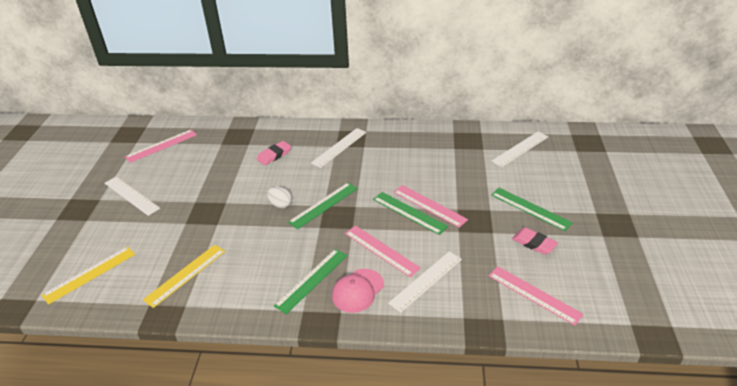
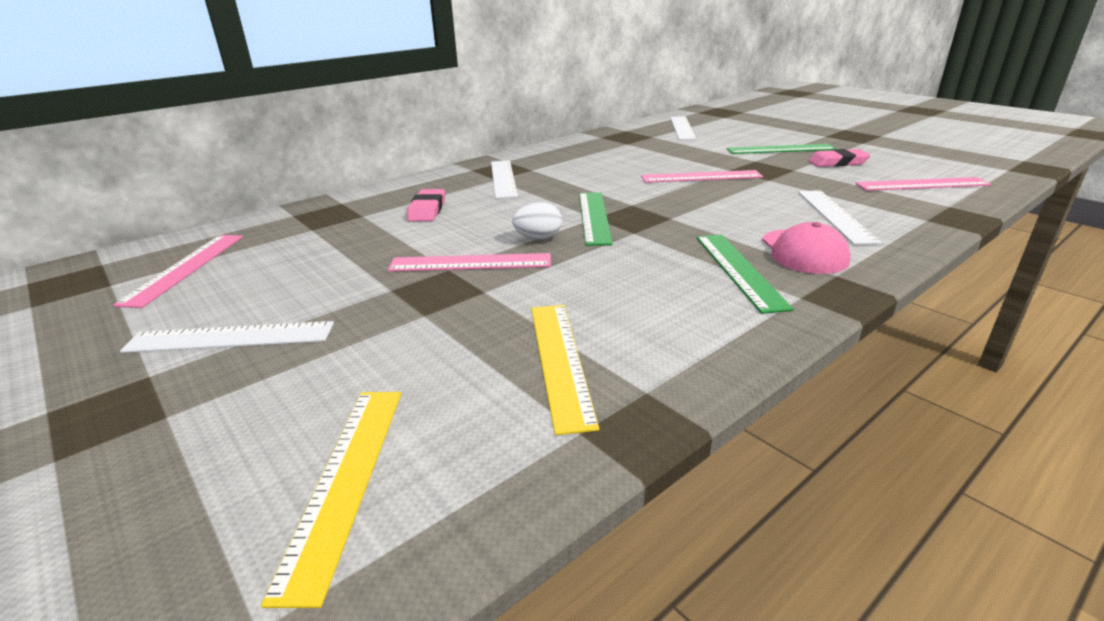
camera: 45 degrees left, 10 degrees down
pink ruler [345,225,421,277] -> pink ruler moved to [388,253,551,272]
green ruler [373,192,448,235] -> none

